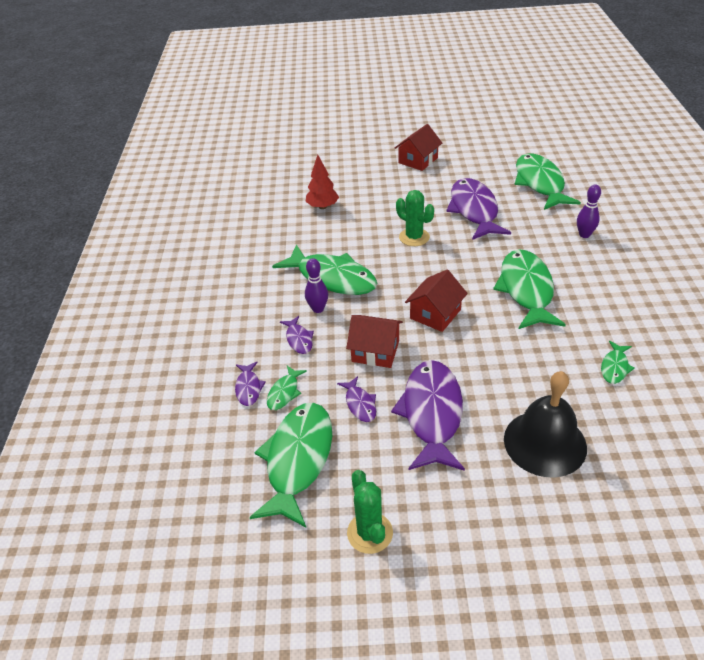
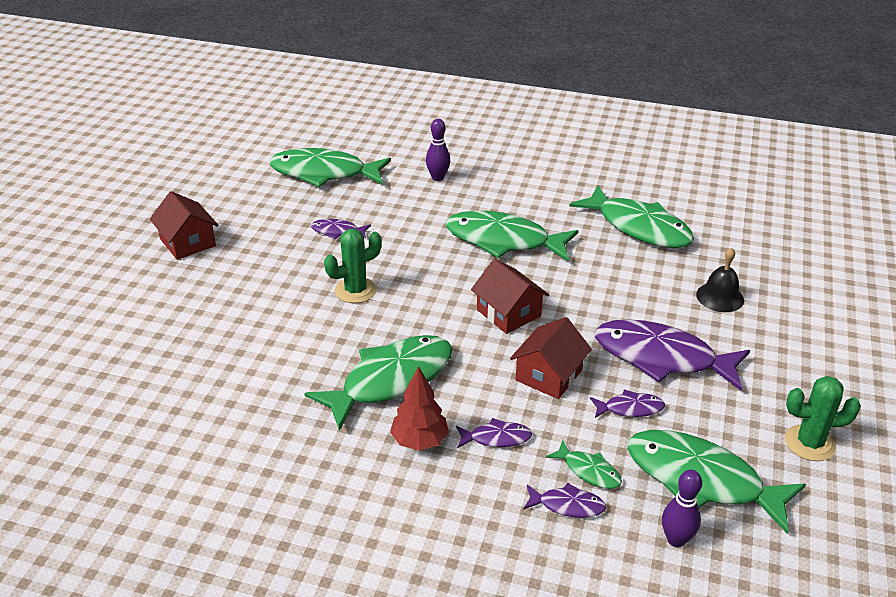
camera: 75 degrees left, 5 degrees down
purple bowling pin [305,258,328,313] -> purple bowling pin moved to [662,470,702,547]
red tree [306,155,339,209] -> red tree moved to [390,366,449,451]
purple fish [446,178,511,240] -> purple fish [311,219,371,239], size x0.46
black bell [504,371,587,477] -> black bell [696,248,744,312], size x0.58
green fish [601,341,635,384] -> green fish [569,185,694,248], size x2.19

